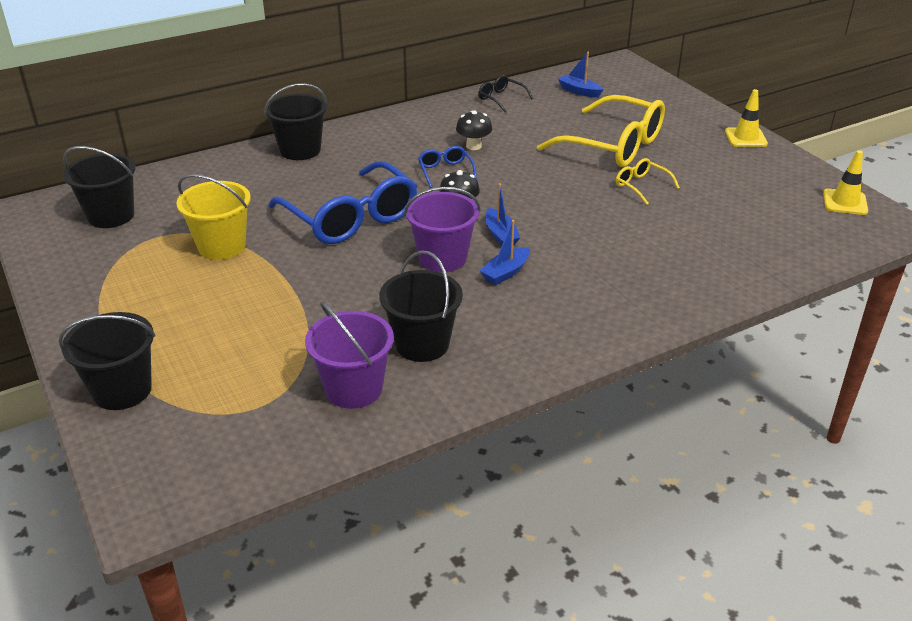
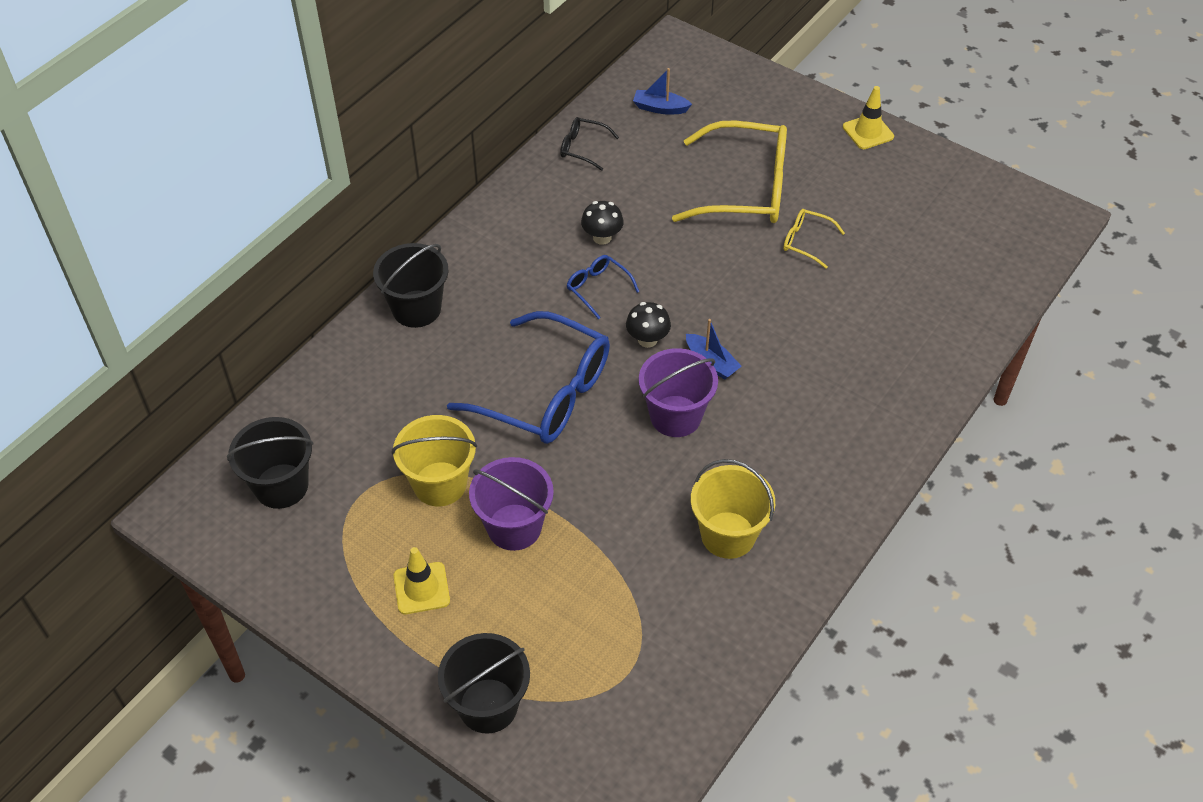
camera: 25 degrees left, 15 degrees up
purple bucket [305,301,394,409] -> purple bucket moved to [469,457,554,551]
black bucket [379,250,463,362] -> yellow bucket [691,459,775,559]
blue boat [480,220,530,285] -> none
yellow traffic cone [823,150,868,215] -> yellow traffic cone moved to [394,547,450,614]

